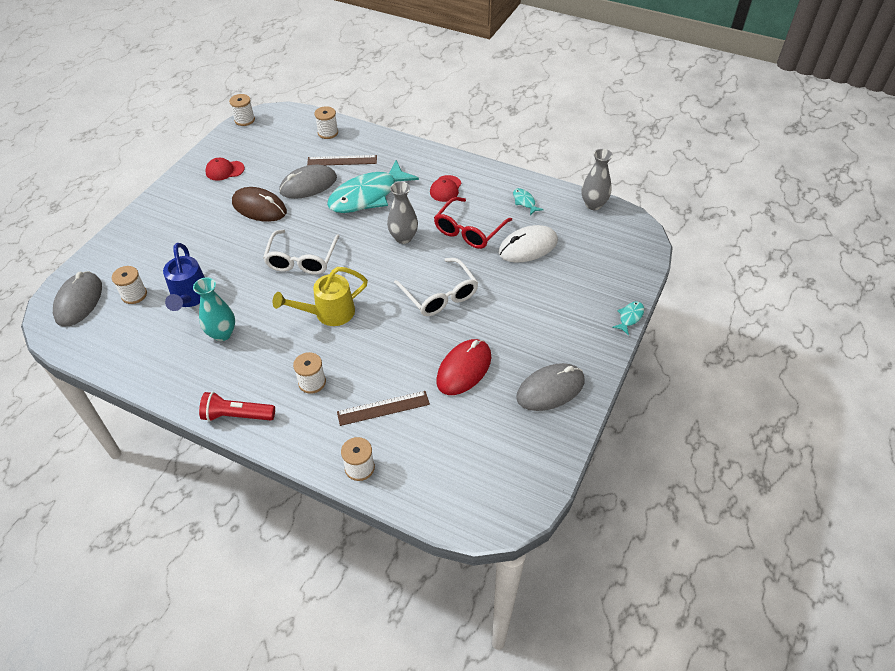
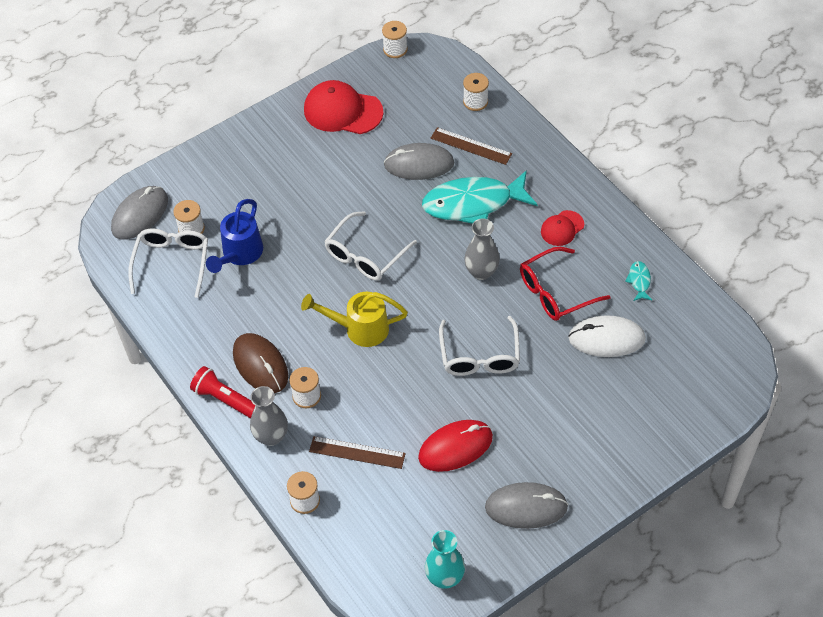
camera: 30 degrees right, 5 degrees up
turquoise vase [193,278,235,341] -> turquoise vase moved to [425,530,465,589]
red cap [205,158,245,181] -> red cap [304,80,384,134], size x1.82
brown mouse [232,187,287,222] -> brown mouse moved to [233,333,288,393]
grey vase [582,149,613,210] -> grey vase moved to [250,386,288,446]
turquoise fish [612,301,644,335] -> none
none -> white glasses [128,228,208,298]

